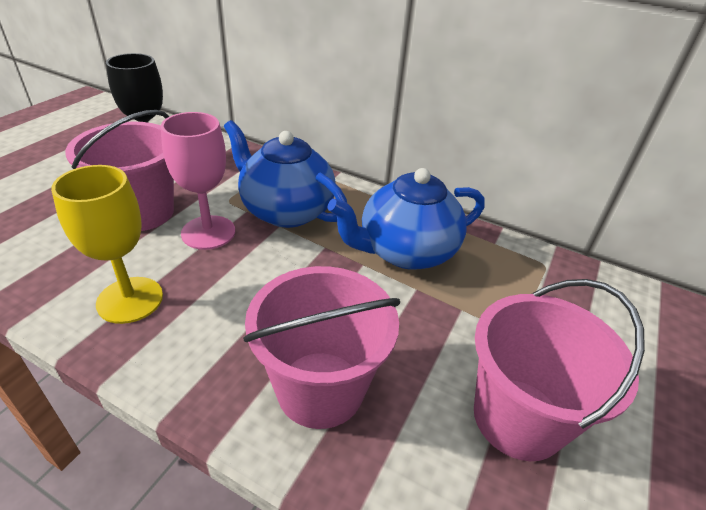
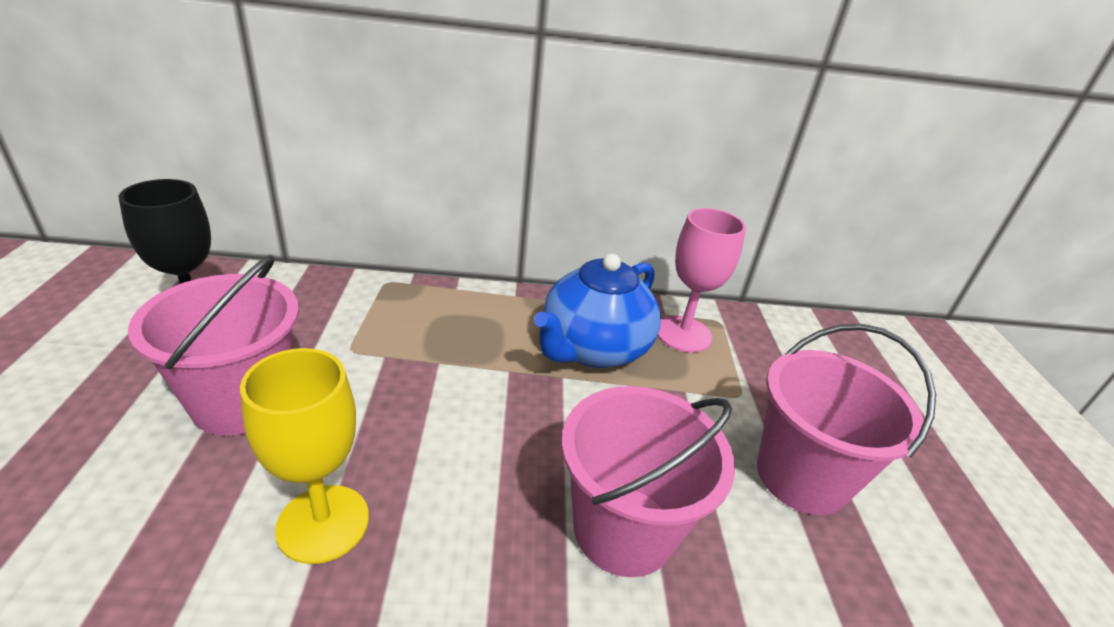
camera: 30 degrees left, 5 degrees down
pink goblet [161,112,235,250] -> pink goblet moved to [657,208,746,353]
blue teapot [224,120,347,228] -> none

